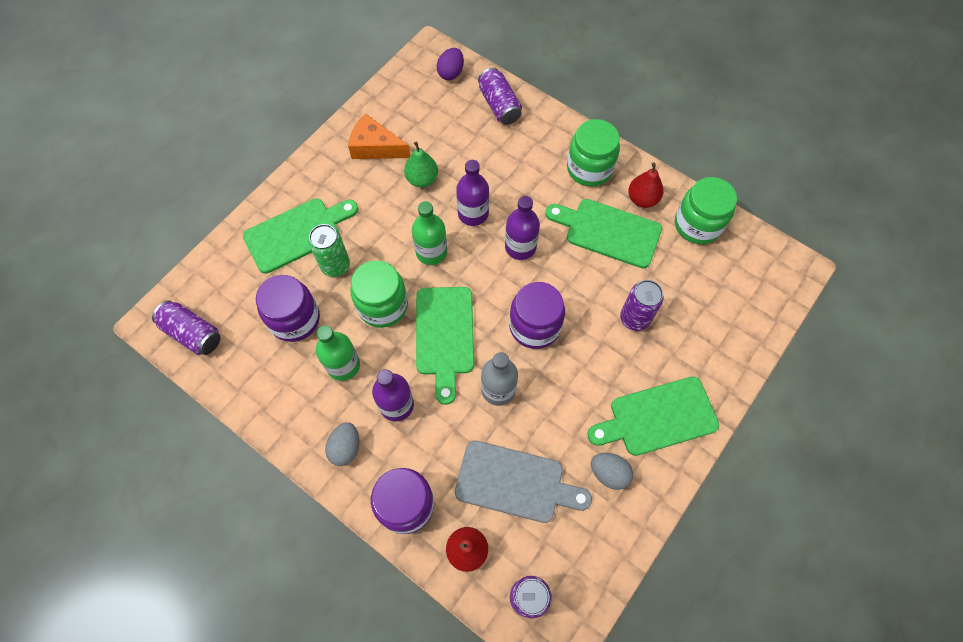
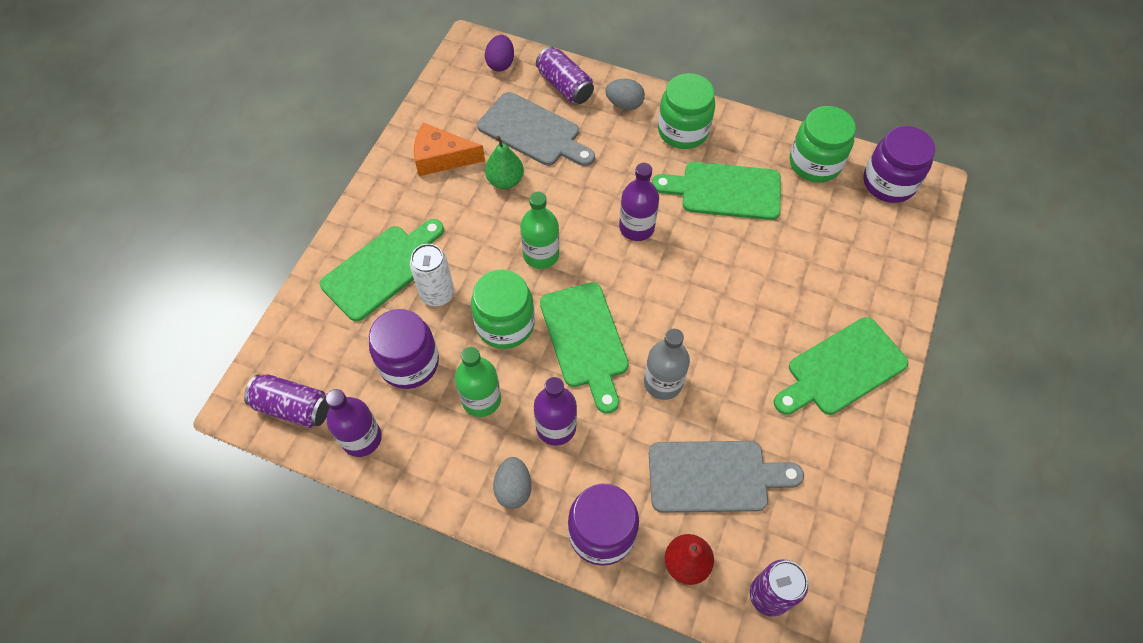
camera: 15 degrees left, 5 degrees down
green can [309,224,350,277] -> white can [410,244,454,306]
purple bottle [456,160,489,226] -> purple bottle moved to [325,389,382,457]
purple jar [509,282,565,349] -> purple jar moved to [863,126,935,203]
grey egg [591,453,633,490] -> grey egg moved to [605,79,645,110]
purple can [620,280,664,331] -> none
red pear [628,162,663,208] -> none
none -> grey cutting board [477,92,595,166]

